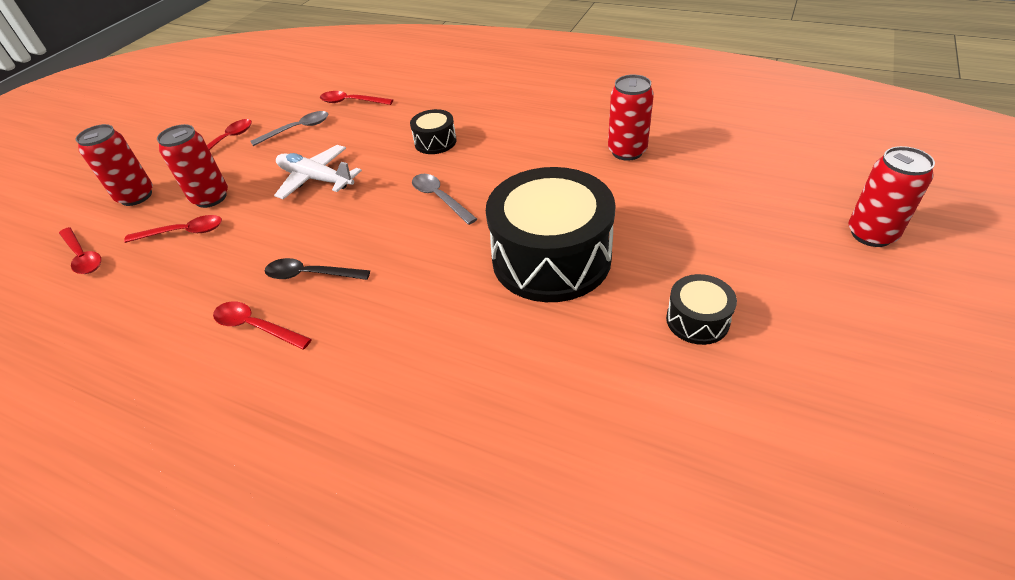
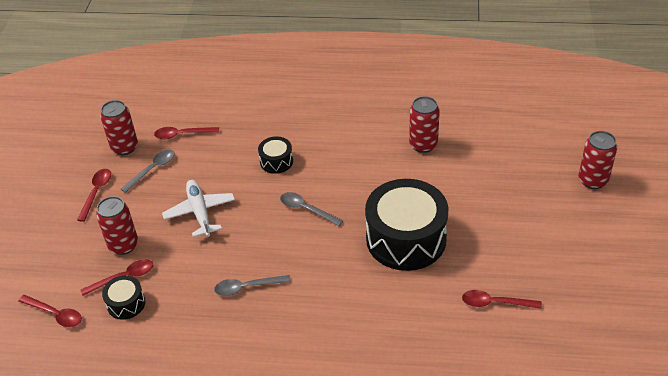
camera: 20 degrees left, 0 degrees up
red can [76,124,153,206] -> red can moved to [100,100,138,155]
red spoon [213,301,312,350] -> red spoon moved to [462,290,542,309]
black spoon [265,258,370,280] -> grey spoon [214,275,291,296]
white plane [274,145,362,199] -> white plane turned 60 degrees clockwise [162,180,235,237]
black drum [666,274,737,345] -> black drum moved to [102,275,145,320]

